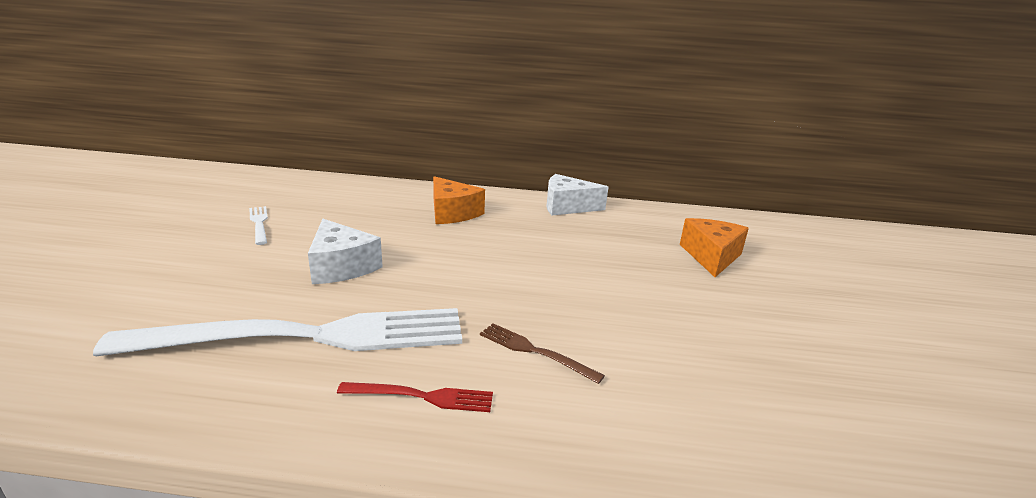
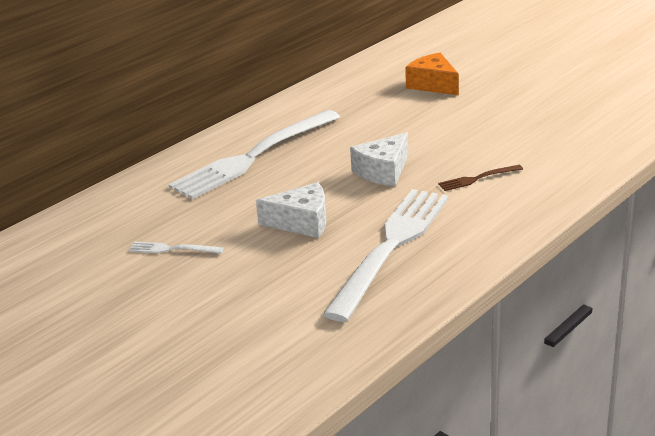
camera: 50 degrees left, 5 degrees up
red fork [337,382,493,412] -> none
orange cheese [433,176,485,224] -> white fork [169,110,340,199]
white cheese [546,174,609,215] -> white cheese moved to [350,132,408,186]

